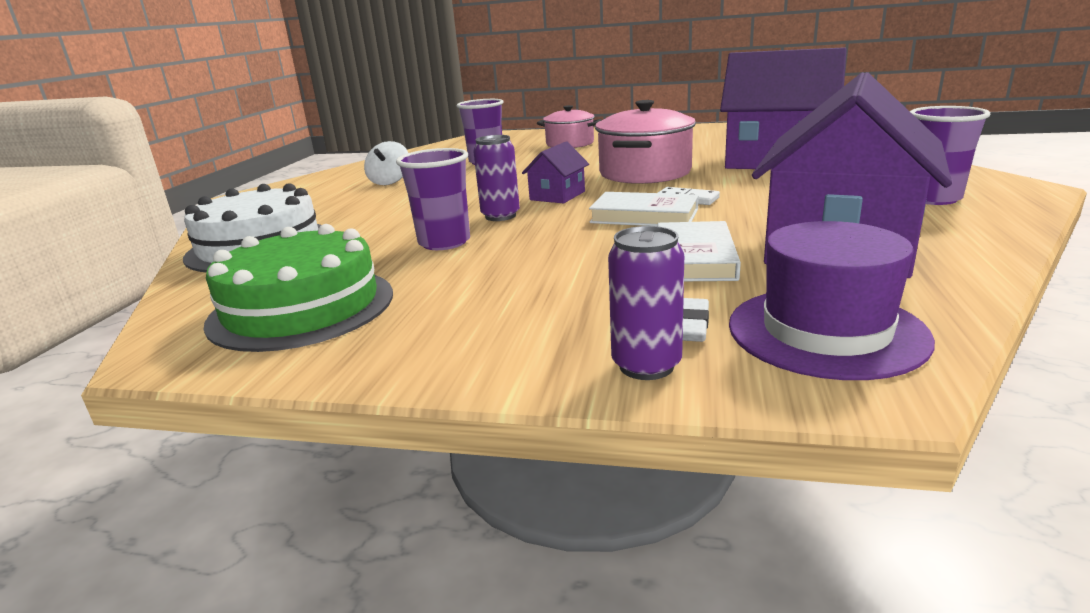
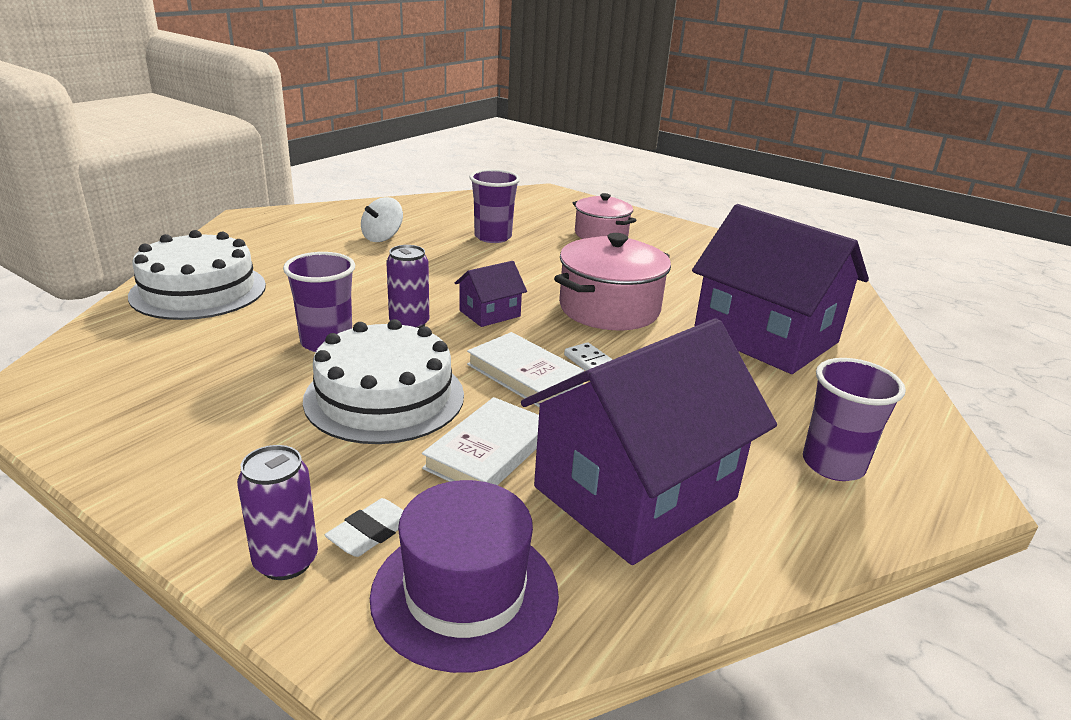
camera: 20 degrees right, 5 degrees up
green cake [203,224,393,352] -> none
none -> white cake [303,319,464,444]

